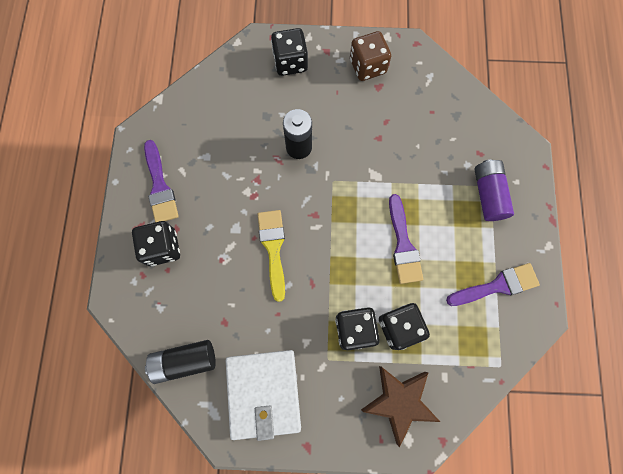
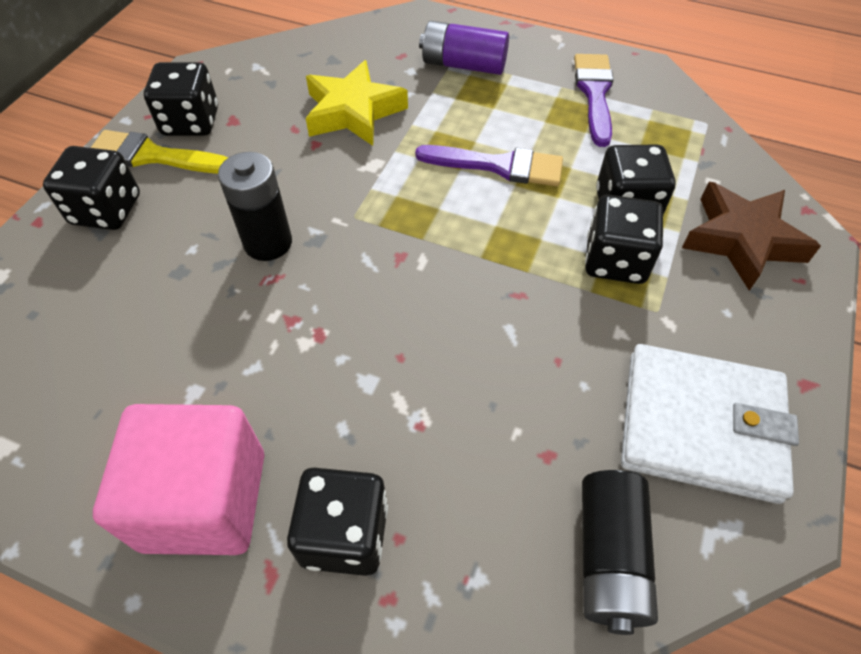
camera: 70 degrees left, 20 degrees down
purple brush [144,140,179,222] -> pink cube [93,404,264,555]
yellow brush [258,210,285,302] -> yellow brush moved to [91,130,228,174]
brown dice [350,31,391,81] -> black dice [144,62,218,136]
none -> yellow star [306,60,408,146]

